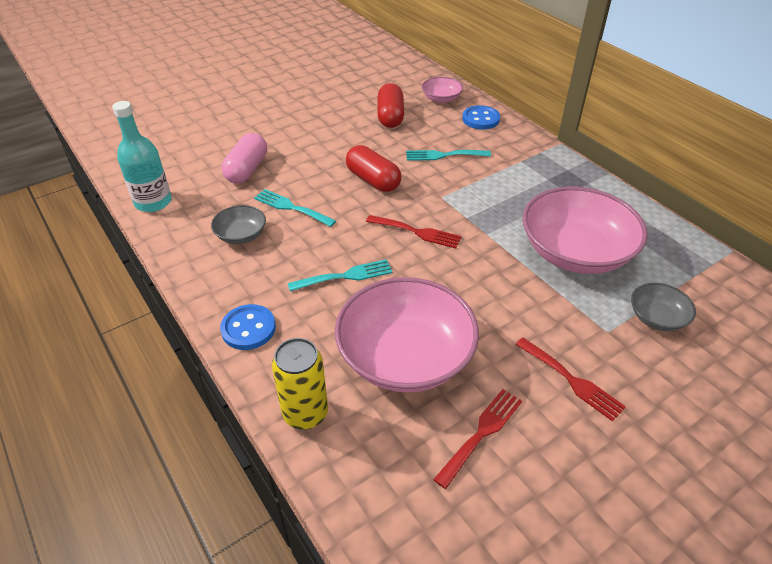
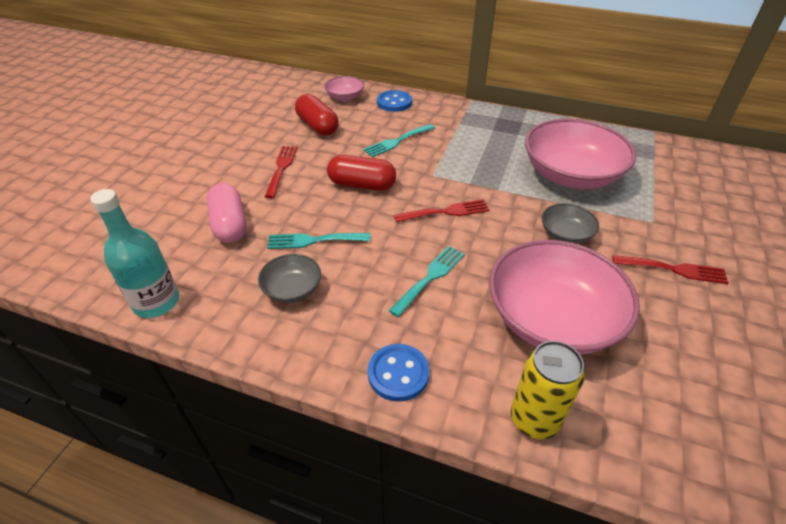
camera: 35 degrees left, 0 degrees up
red fork [433,389,522,489] -> red fork moved to [265,146,298,198]
grey bowl [631,283,696,331] -> grey bowl moved to [541,203,599,244]

